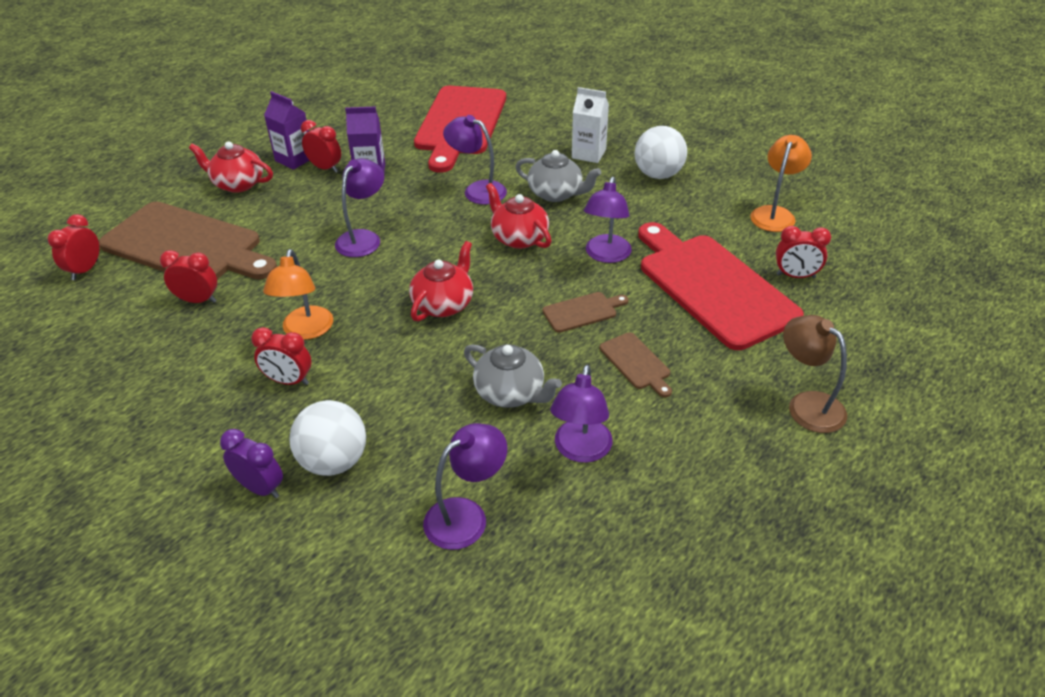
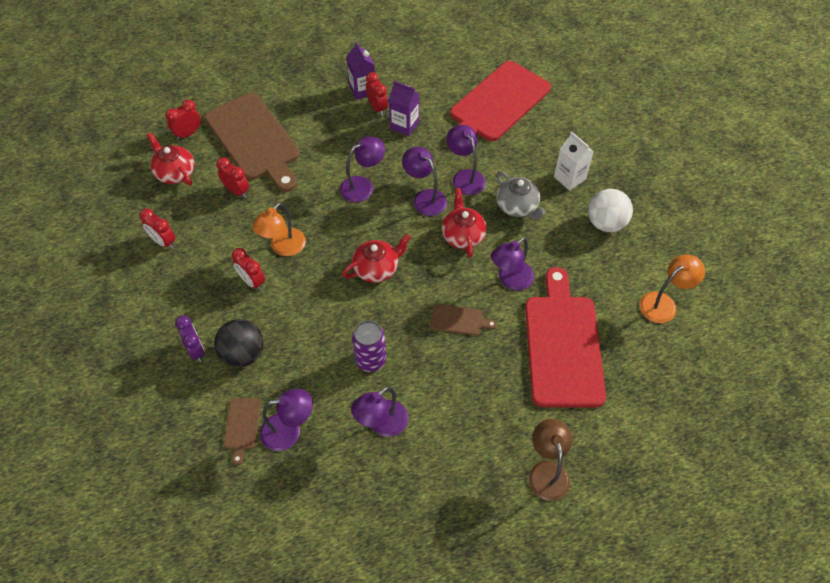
camera: 30 degrees right, 15 degrees up
red teapot [189,141,273,193] -> red teapot moved to [147,133,195,185]
white ball [289,400,366,476] -> black ball [214,319,264,367]
grey teapot [464,344,562,408] -> purple can [352,320,386,372]
brown cutting board [600,332,672,397] -> brown cutting board moved to [224,398,261,465]
red clock [776,226,831,278] -> red clock moved to [140,209,176,249]
none -> purple lamp [402,147,447,216]

